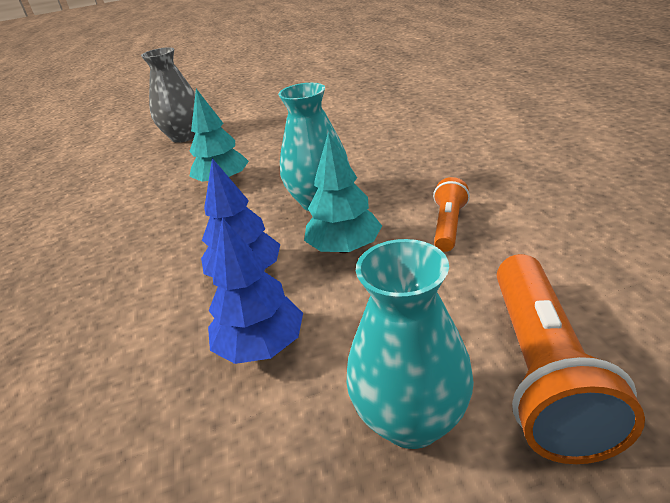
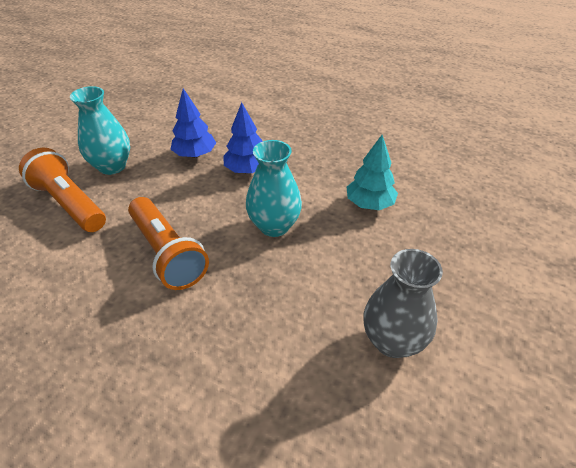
camera: 125 degrees right, 10 degrees up
grey vase [141,47,195,143] -> grey vase moved to [363,249,443,358]
turquoise tree [304,132,382,253] -> none
orange flashlight [433,177,470,252] -> orange flashlight [128,197,209,290], size x1.84

